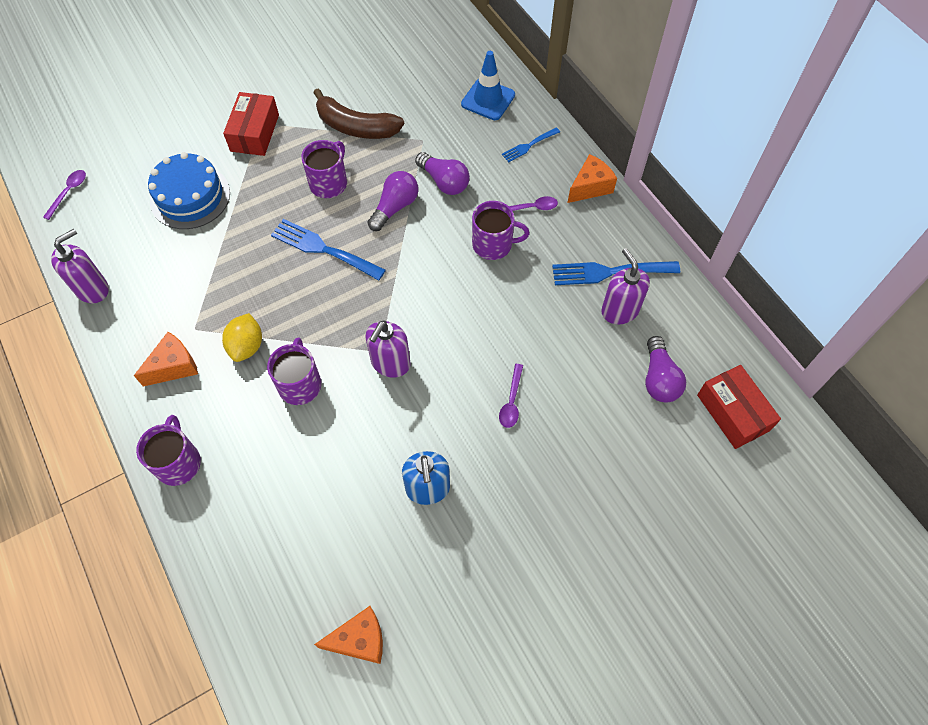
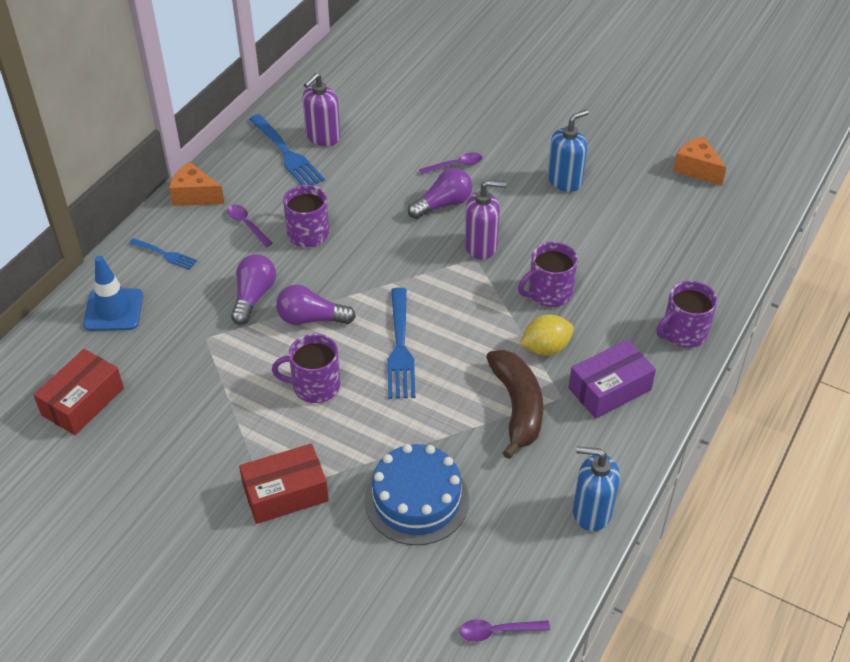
camera: 120 degrees left, 15 degrees down
purple soap dispenser [51,229,109,304] -> blue soap dispenser [573,446,620,531]
orange cheese [134,332,198,386] -> purple box [568,340,656,418]
brown banana [313,89,404,139] -> brown banana moved to [486,350,543,459]
purple light bulb [645,336,686,402] -> purple light bulb moved to [408,168,472,219]
red box [697,365,781,449] -> red box moved to [33,349,124,435]

